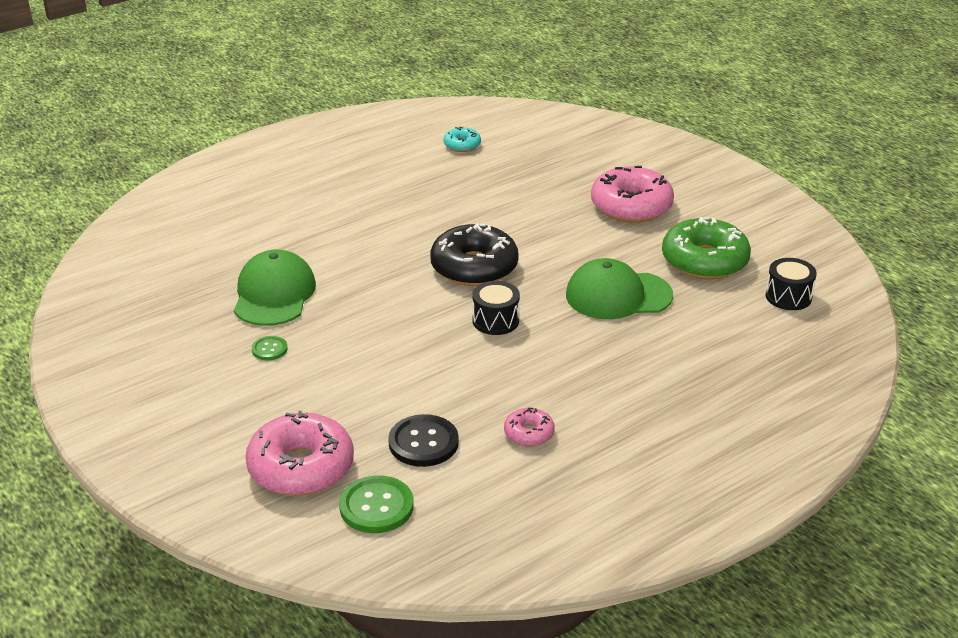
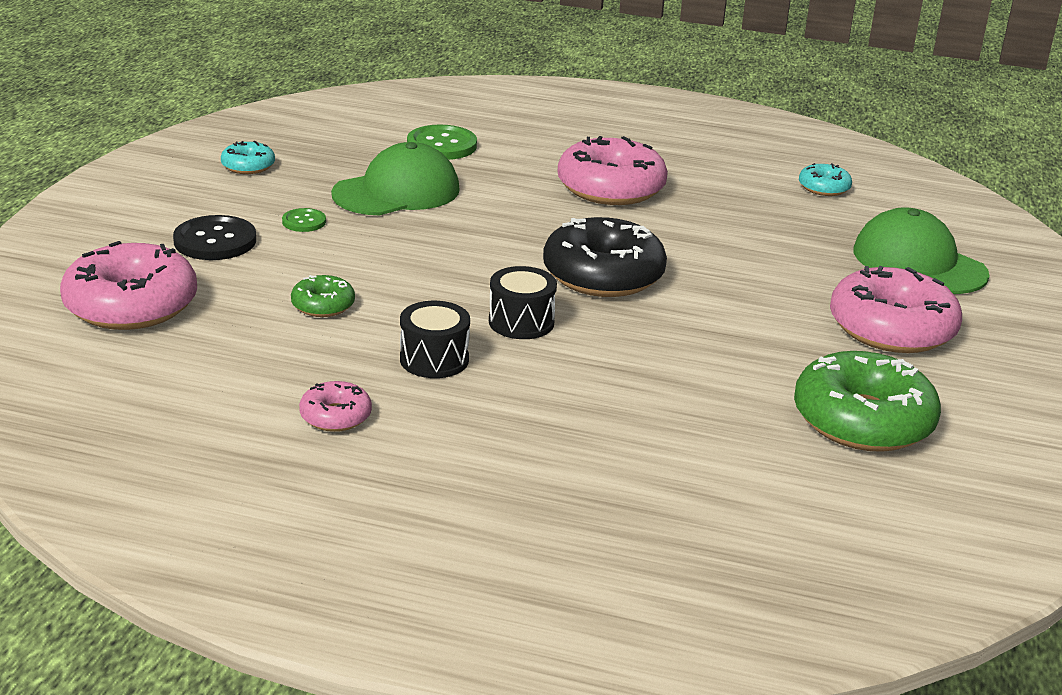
camera: 50 degrees right, 5 degrees down
green button [339,475,414,533] -> green button moved to [407,124,477,160]
black button [388,414,459,467] -> black button moved to [173,215,256,260]
green cap [566,258,673,319] -> green cap moved to [854,207,990,294]
black drum [766,258,817,310] -> black drum moved to [400,301,470,378]
none -> turquoise donut [221,141,275,174]
none -> green donut [291,275,355,317]
none -> pink donut [558,136,668,205]

